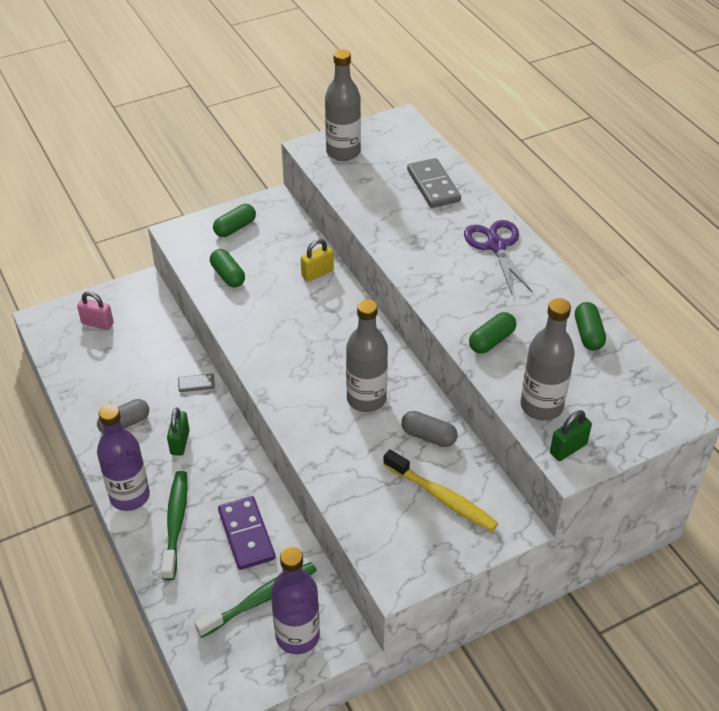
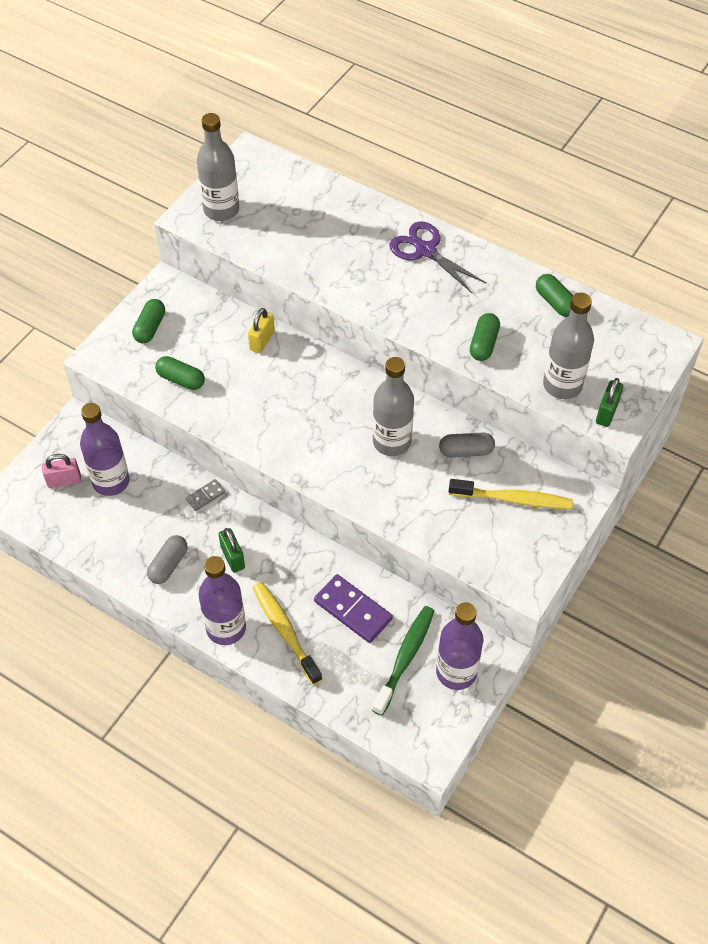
camera: 30 degrees left, 10 degrees up
green toothbrush [161,471,187,581] -> yellow toothbrush [252,582,322,685]
grey domino [407,158,461,208] -> none
none -> purple bottle [80,403,130,496]

